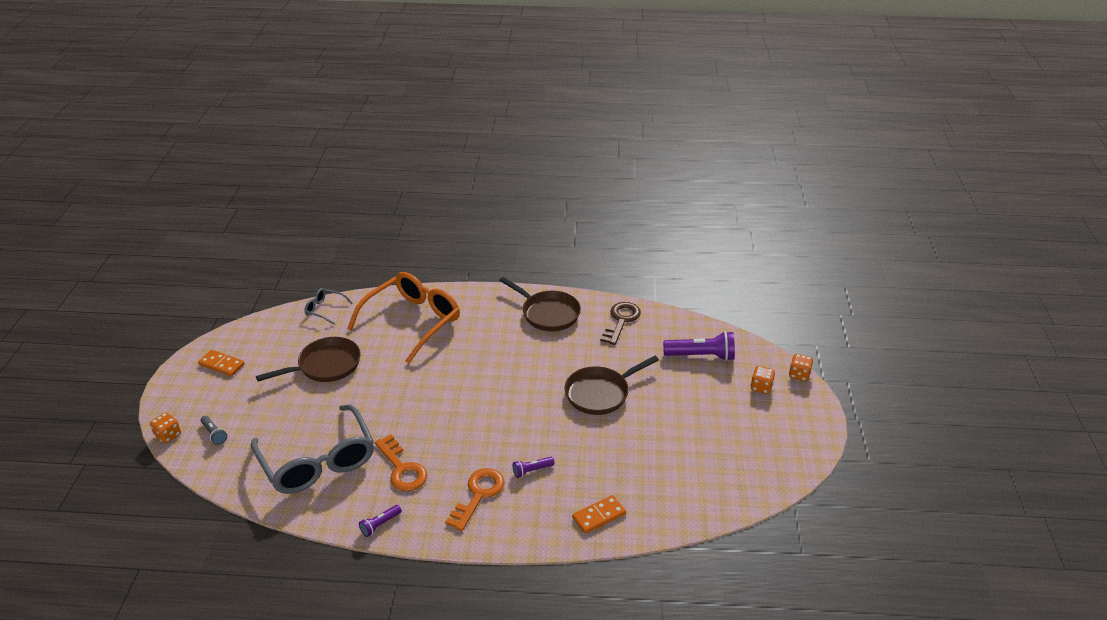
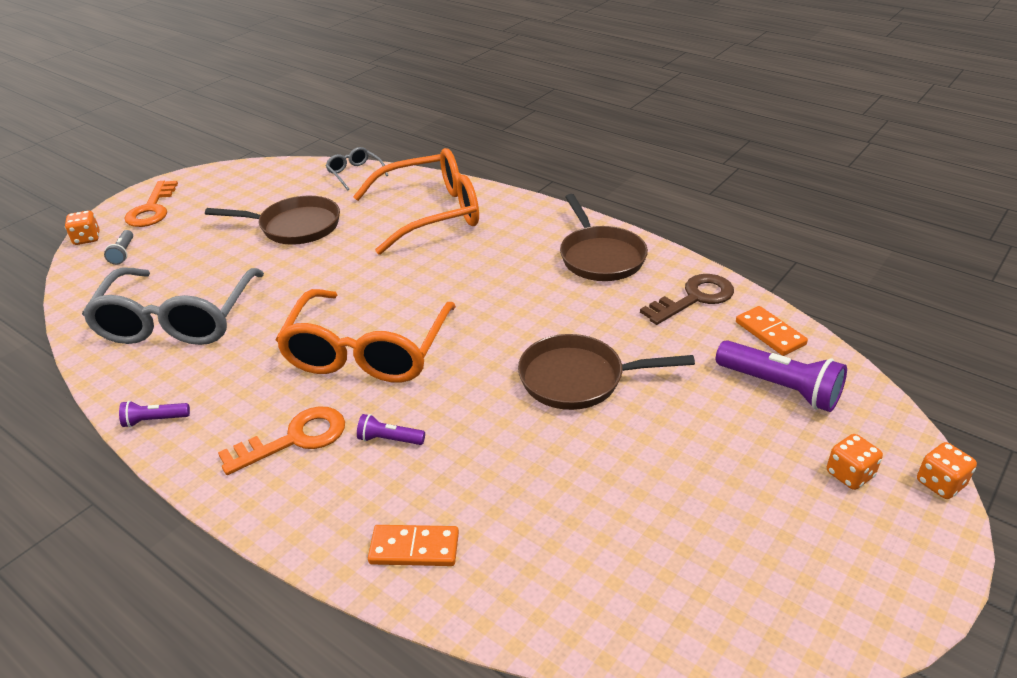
camera: 35 degrees right, 0 degrees up
orange domino [198,350,245,376] -> orange domino moved to [736,306,808,356]
orange key [375,435,428,491] -> orange key moved to [125,181,178,227]
none -> orange glasses [276,289,456,382]

